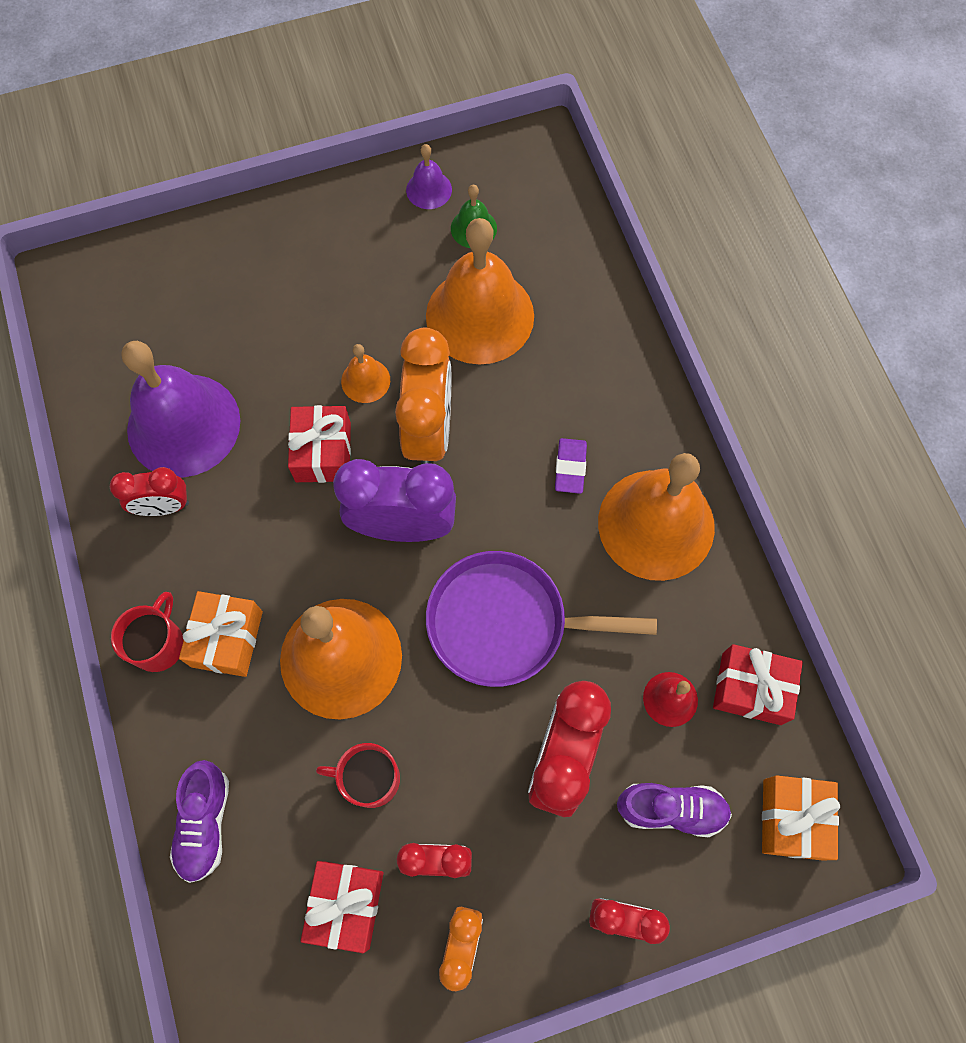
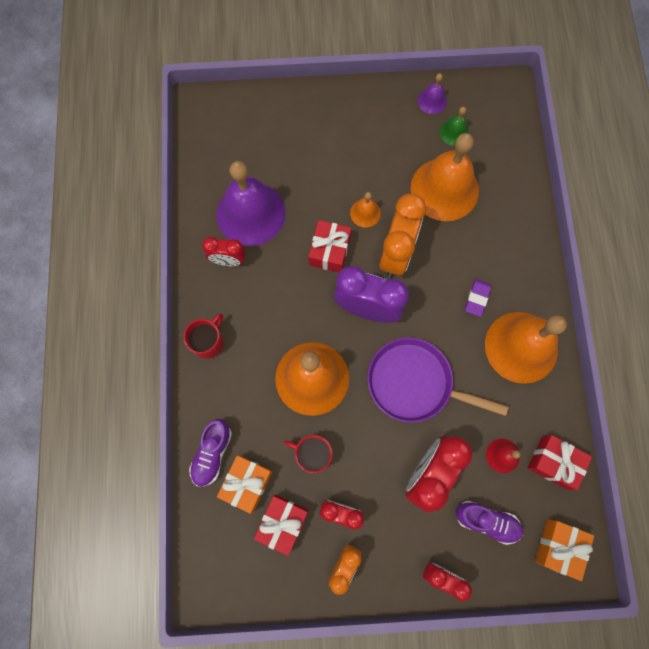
camera: 15 degrees right, 5 degrees up
orange gift [179,591,263,677] -> orange gift moved to [217,455,273,514]

